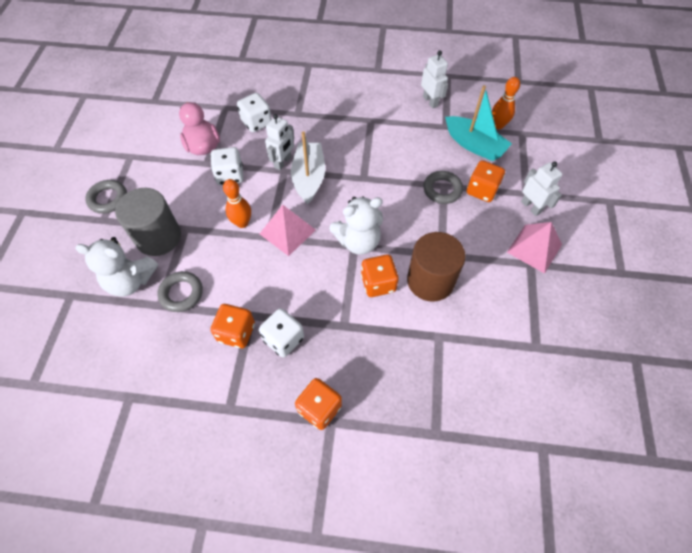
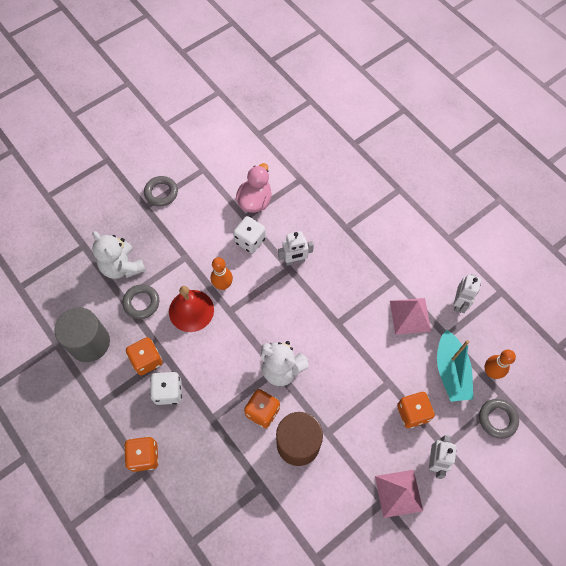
camera: 45 degrees right, 5 degrees up
grey cylinder [115,188,181,256] -> grey cylinder moved to [54,308,110,362]
white dice [237,93,272,132] -> none
pink pyramid [260,205,316,256] -> pink pyramid moved to [390,298,431,335]
white boat [291,131,325,205] -> none
grey ring [423,171,463,204] -> grey ring moved to [479,399,519,439]
none -> red bell [169,286,214,332]

